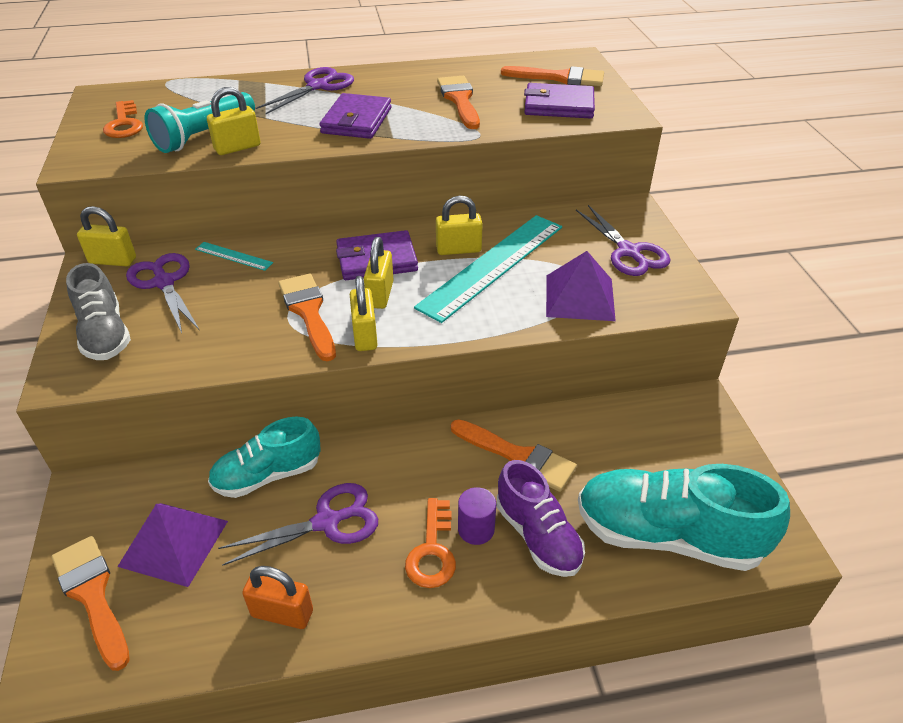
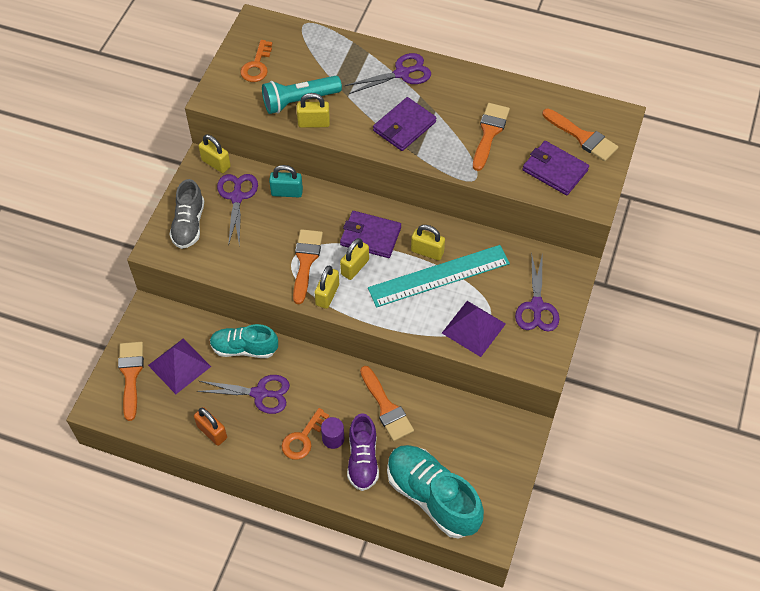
camera: 30 degrees right, 15 degrees up
turquoise ruler [195,242,273,271] -> turquoise padlock [269,165,303,197]

